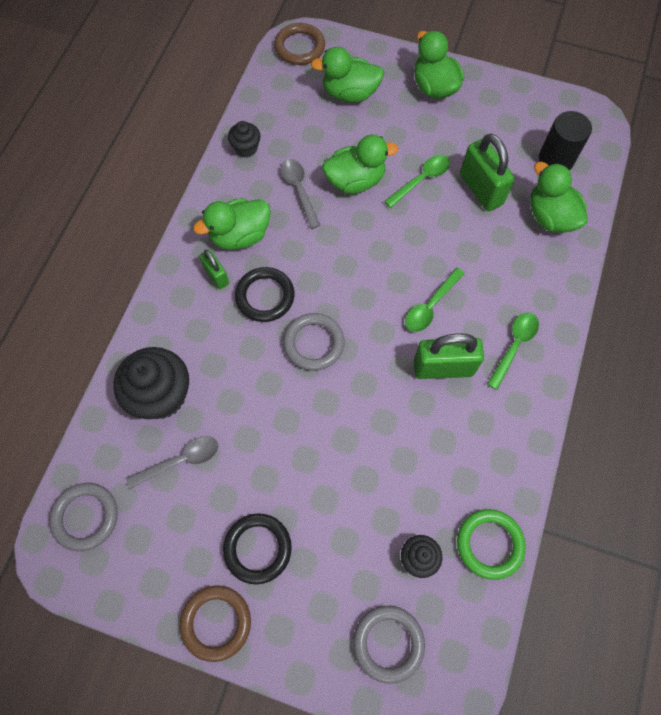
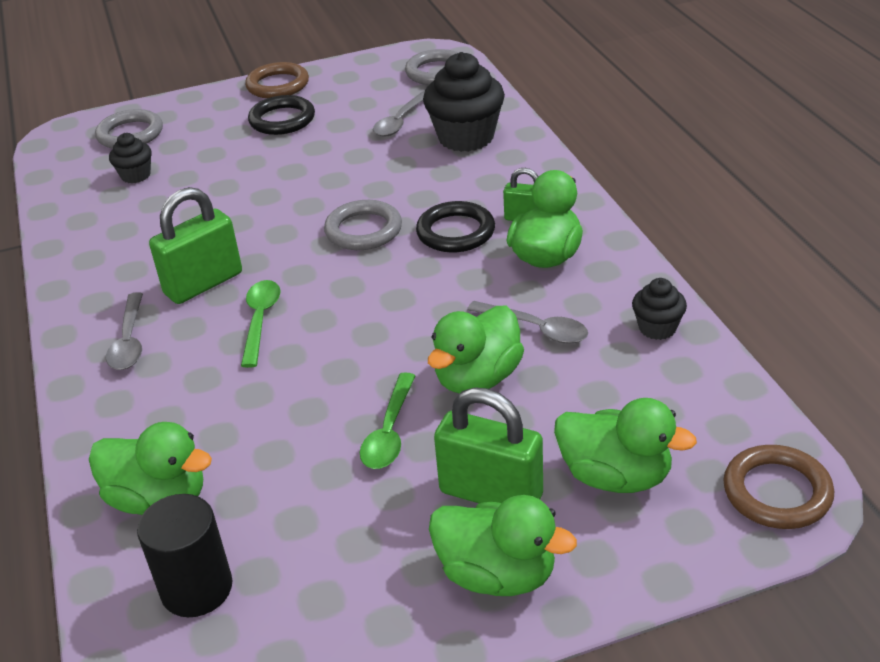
camera: 145 degrees right, 30 degrees down
green duck [311,47,384,102] -> green duck turned 60 degrees clockwise [554,398,697,493]
green ring [457,509,526,580] -> none
green padlock [460,134,515,211] -> green padlock moved to [434,388,543,504]
green spoon [487,312,539,390] -> grey spoon [106,292,143,370]

